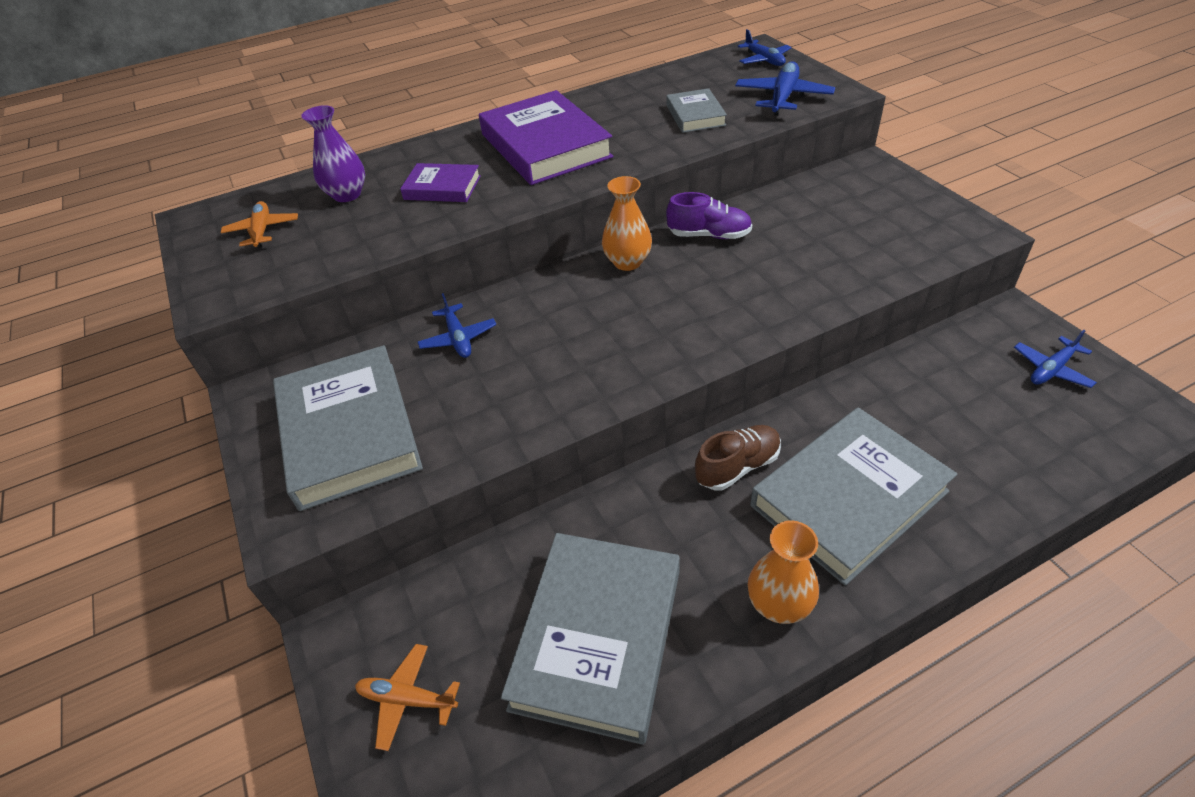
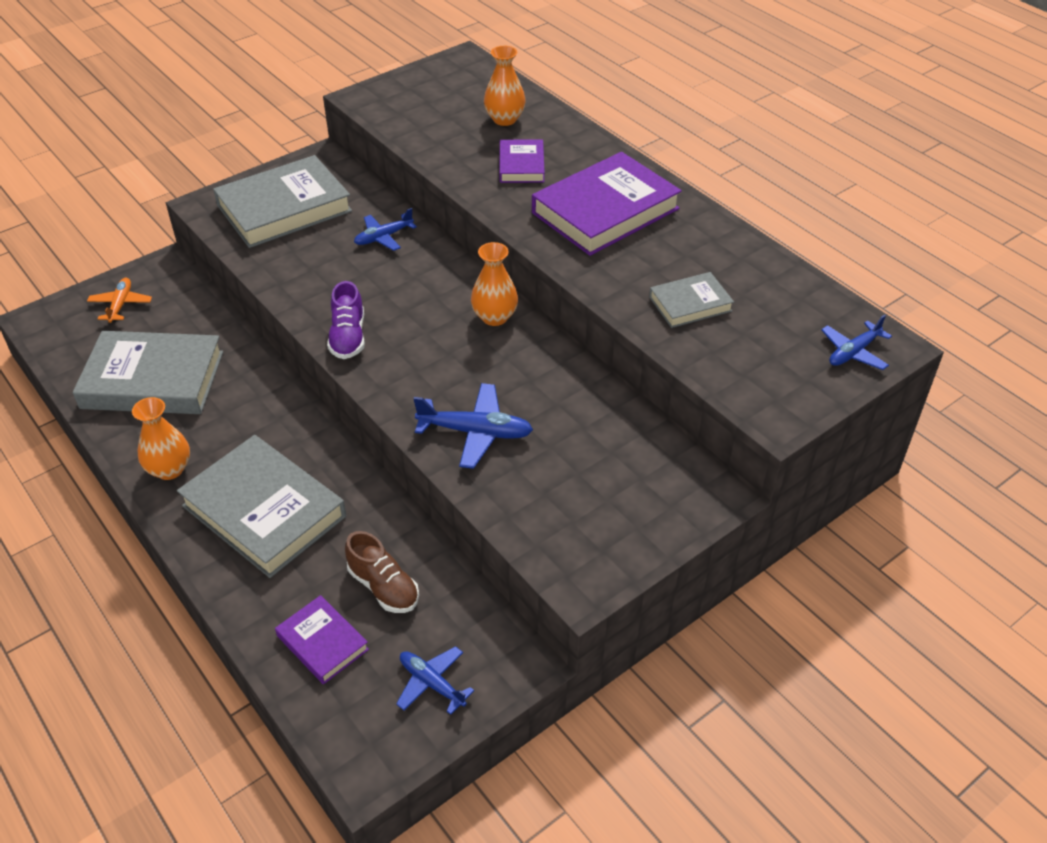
camera: 75 degrees right, 0 degrees up
orange plane [221,201,298,248] -> none
purple vase [301,105,365,202] -> orange vase [484,46,526,126]
purple shoe [666,192,752,239] -> purple shoe moved to [327,281,365,359]
brown shoe [695,425,781,490] -> brown shoe moved to [345,531,419,613]
blue plane [735,61,835,116] -> blue plane moved to [413,383,533,469]
none -> purple book [275,595,369,684]

